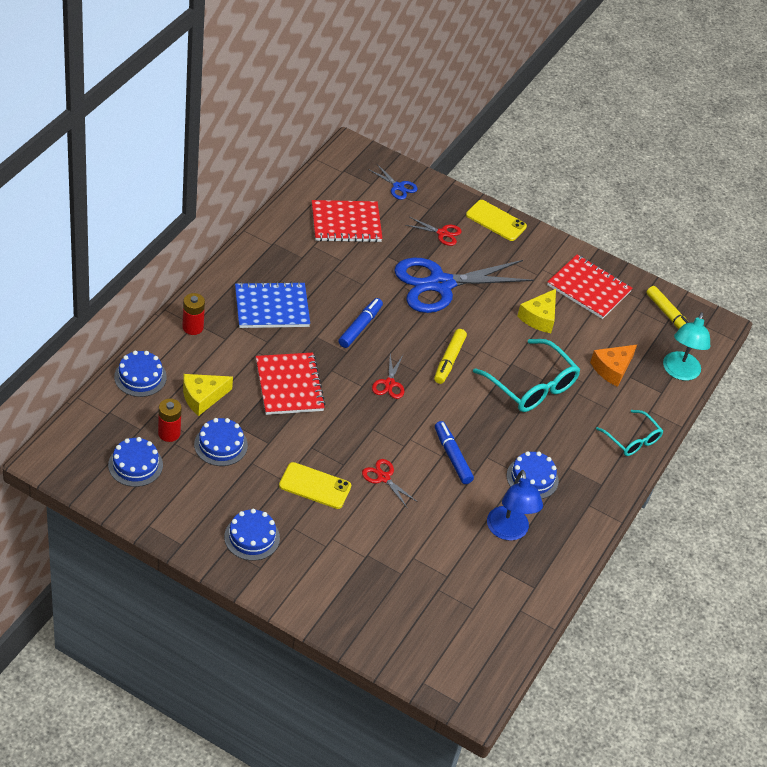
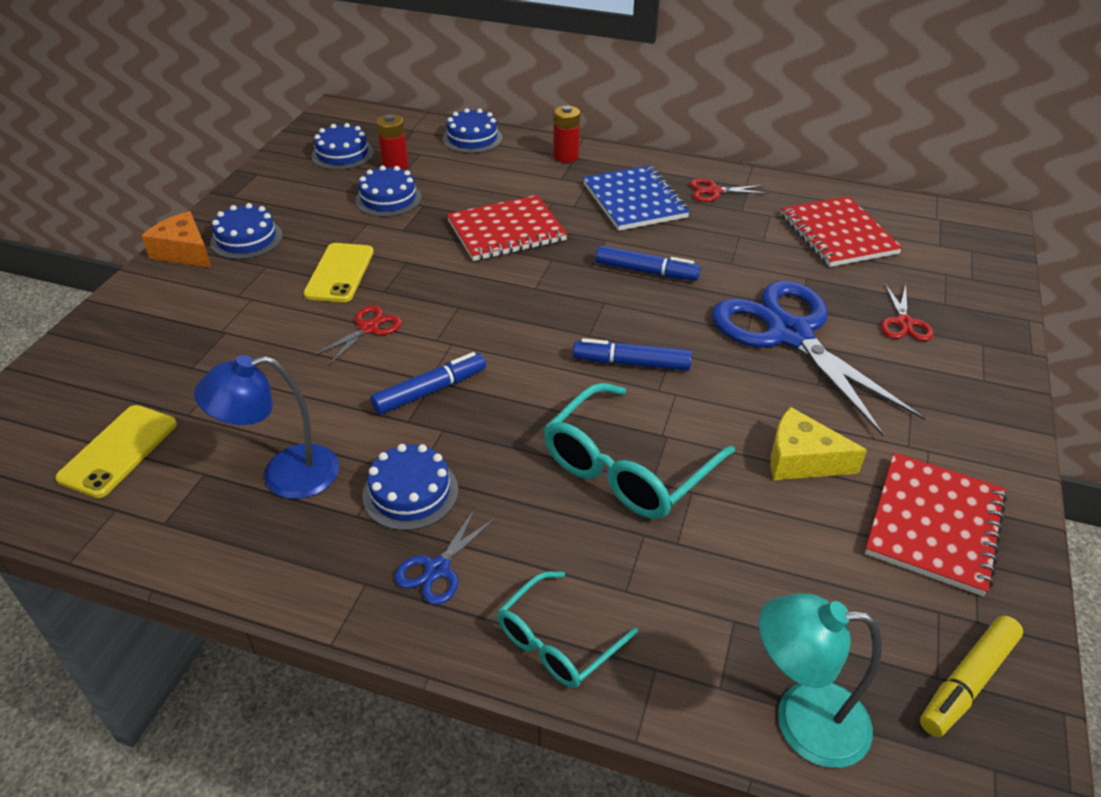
camera: 85 degrees right, 5 degrees down
yellow cheese [183,374,233,416] -> none
blue scissors [368,164,418,200] -> blue scissors moved to [395,508,496,605]
red scissors [372,354,404,399] -> red scissors moved to [689,178,769,202]
yellow marker [434,329,467,384] -> blue marker [573,338,692,371]
yellow phone [466,200,527,241] -> yellow phone moved to [55,405,177,498]
orange cheese [590,345,637,387] -> orange cheese moved to [142,211,211,268]

